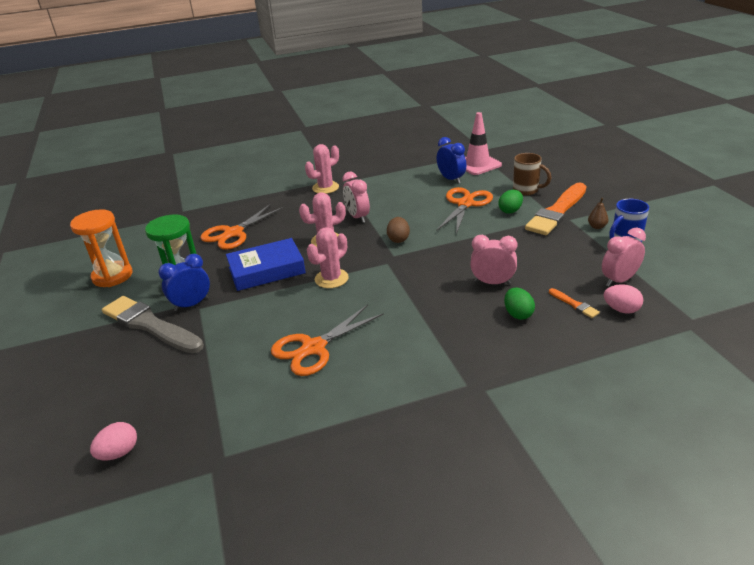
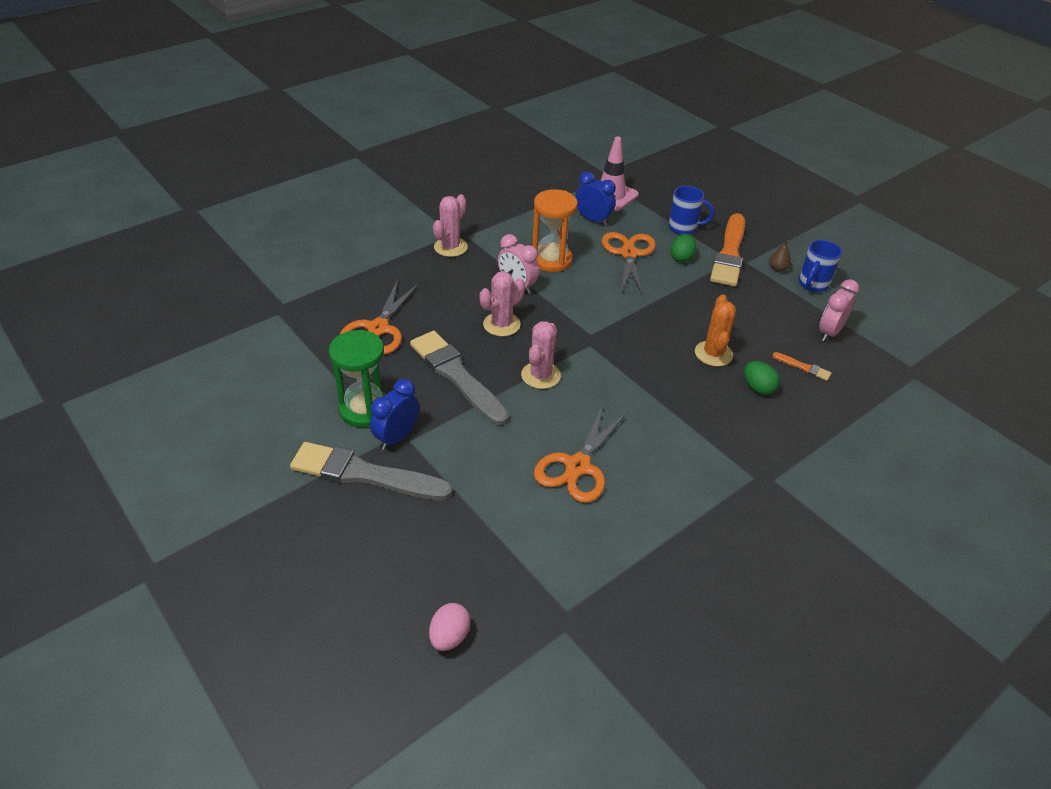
camera: 25 degrees left, 10 degrees up
orange hourglass [70,209,132,287] -> orange hourglass moved to [532,189,578,272]
blue book [226,238,306,291] -> grey brush [410,331,509,426]
brown egg [387,217,410,243] -> none
pink clock [470,235,518,284] -> orange cactus [695,295,737,366]
brown mug [513,153,551,196] -> blue mug [669,186,714,235]
pink egg [604,284,643,314] -> none

